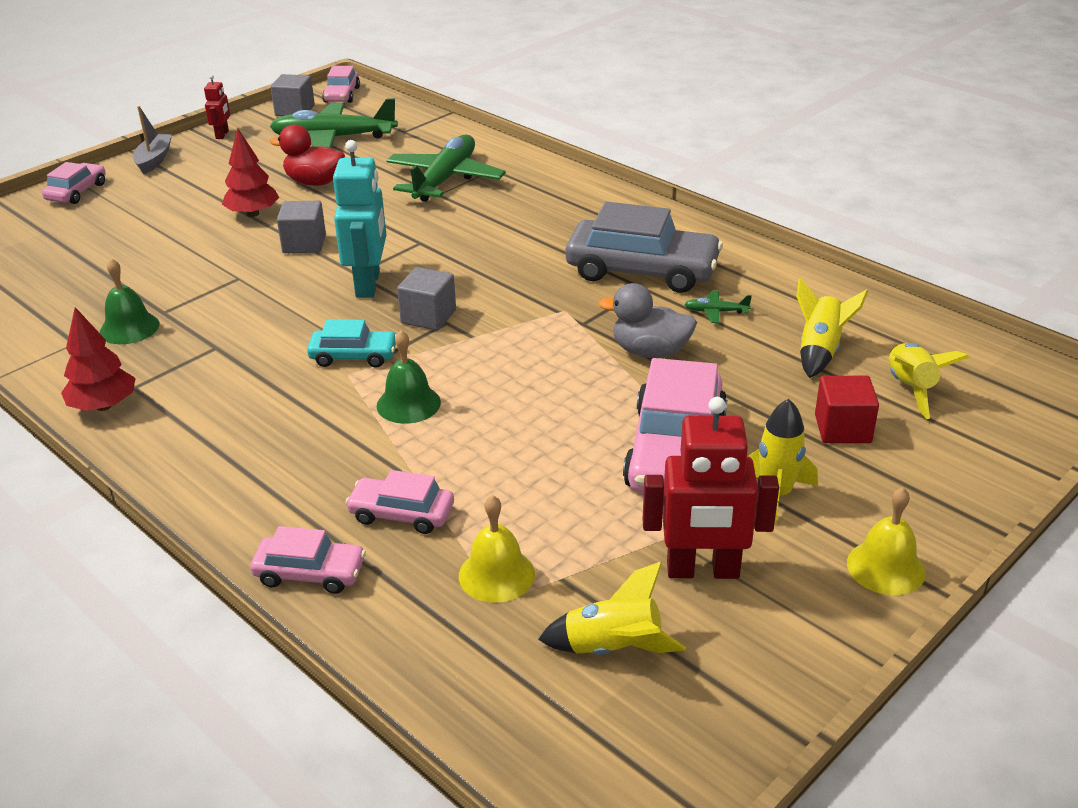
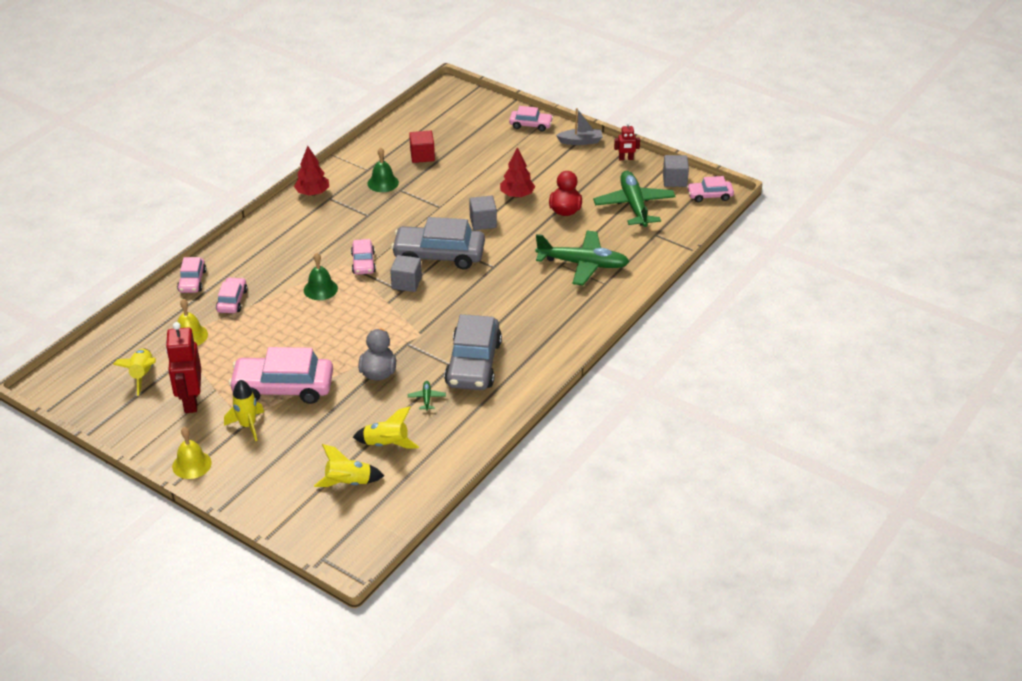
camera: 80 degrees right, 5 degrees up
turquoise car [307,319,397,367] -> pink car [351,239,376,275]
turquoise robot [333,140,386,298] -> grey car [391,217,485,270]
red cube [815,376,879,443] -> red cube moved to [409,131,435,163]

